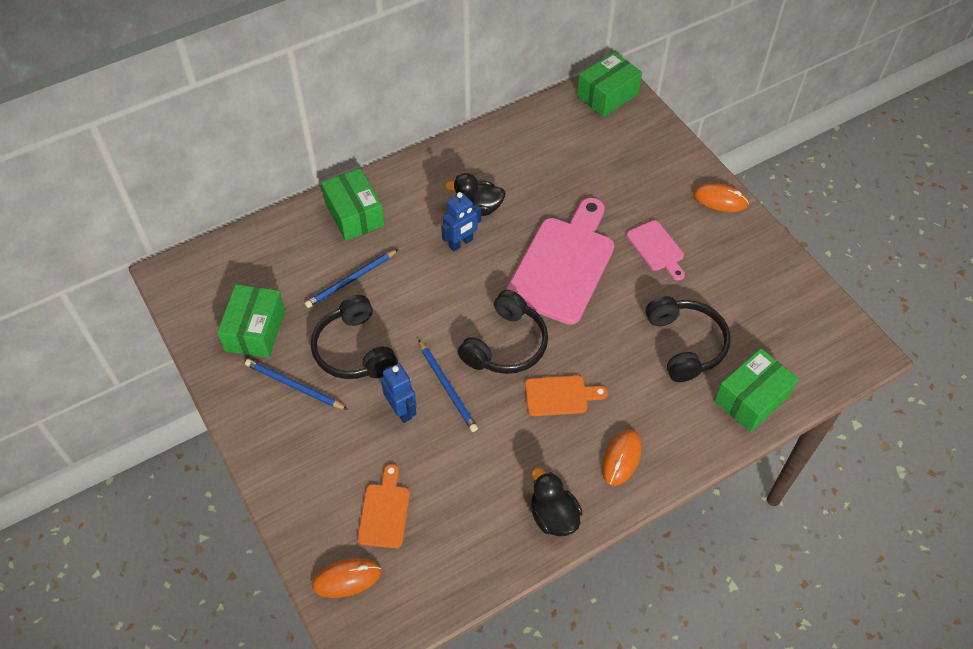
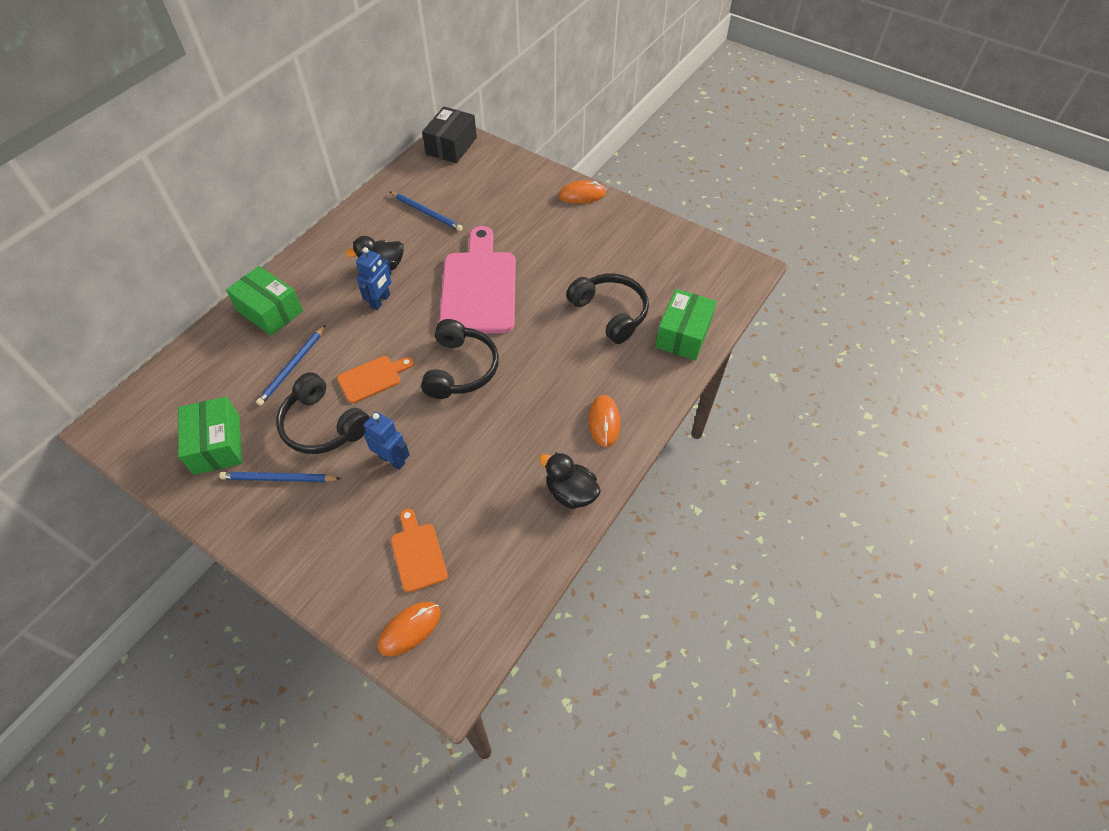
camera: 25 degrees left, 0 degrees up
blue pencil [418,339,478,432] -> blue pencil moved to [390,192,463,231]
orange cutting board [525,375,608,416] -> orange cutting board moved to [337,356,414,404]
green box [577,52,642,117] -> black box [422,107,477,163]
pink cutting board [627,220,685,281] -> none

